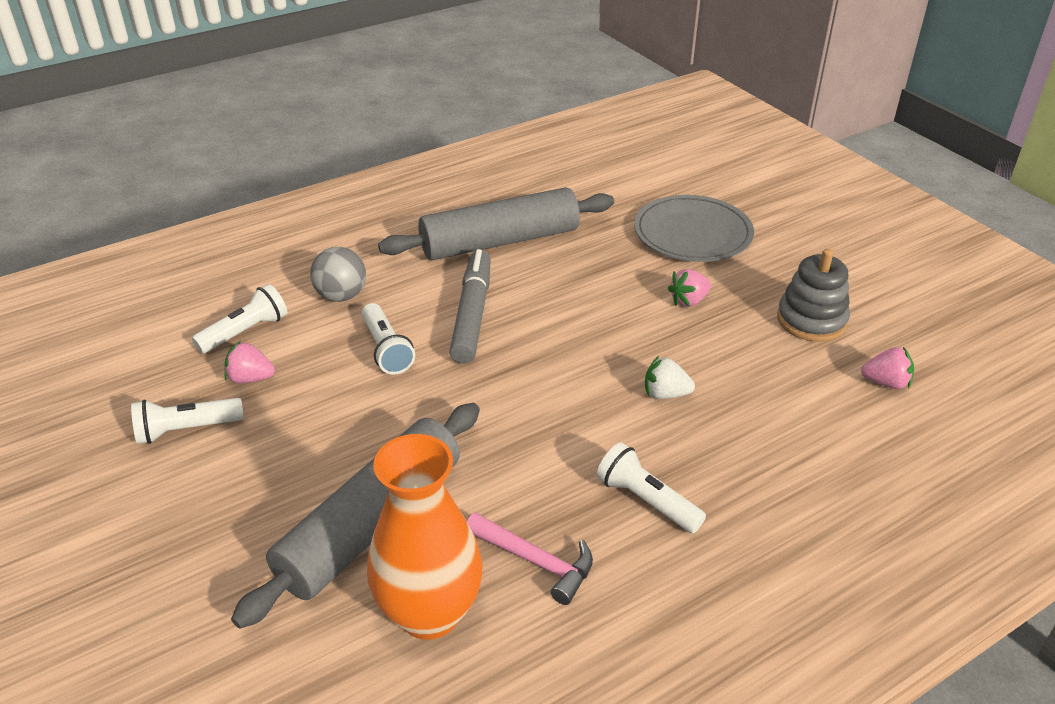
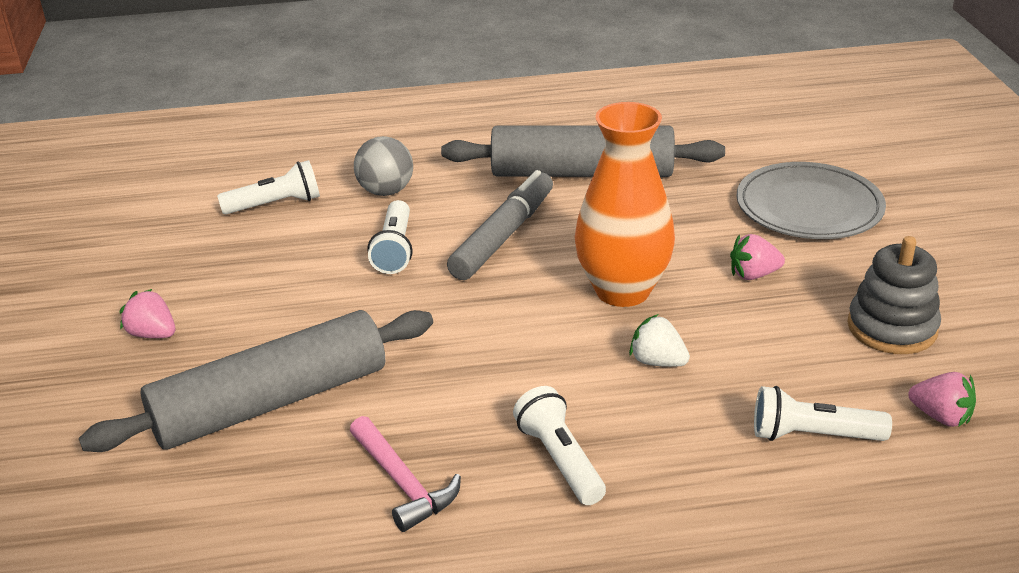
camera: 25 degrees right, 5 degrees down
white flashlight [131,398,244,444] -> white flashlight moved to [754,386,892,441]
pink strawberry [224,341,275,383] -> pink strawberry moved to [120,289,175,338]
orange vase [367,434,483,640] -> orange vase moved to [575,102,675,307]

